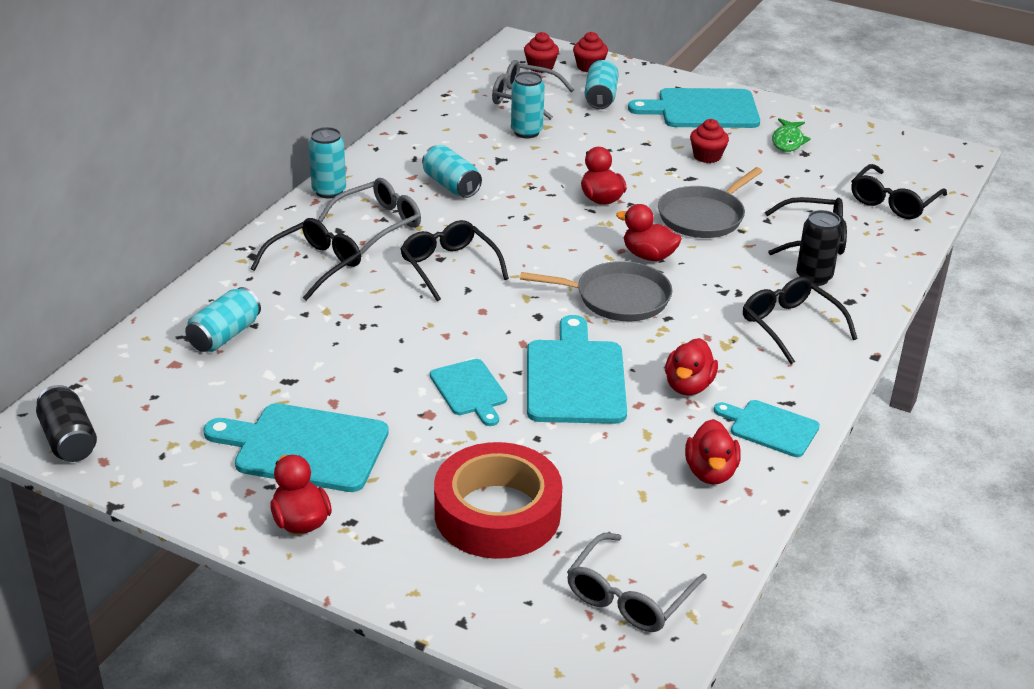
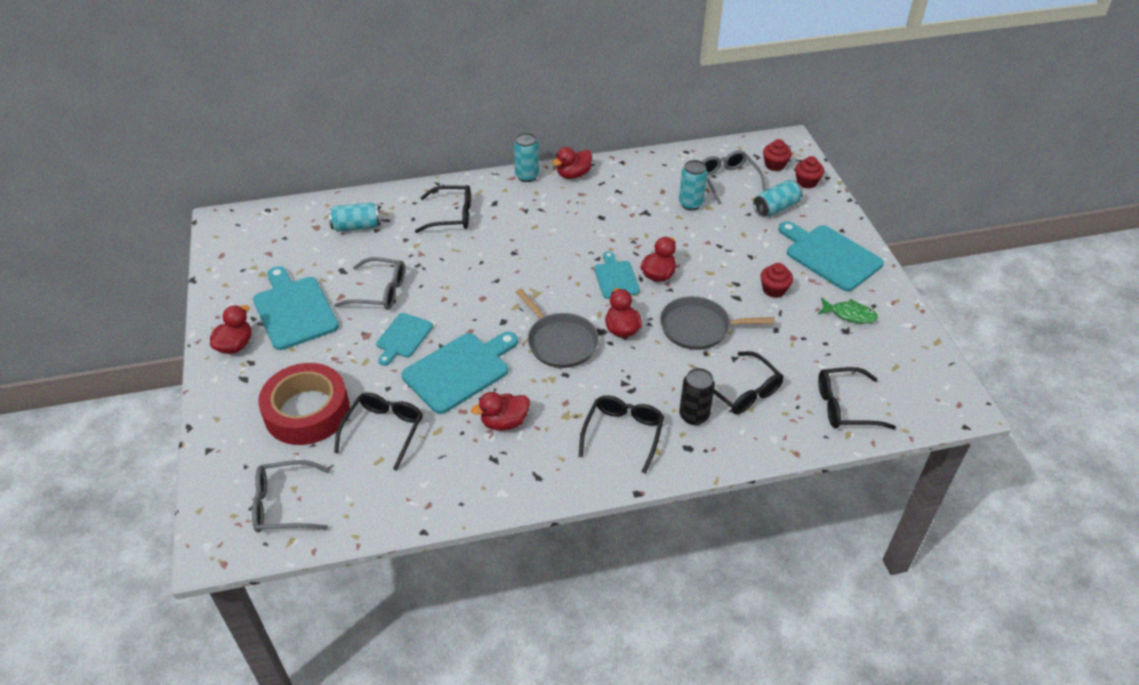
camera: 50 degrees right, 10 degrees up
black can [36,385,97,462] -> none
grey glasses [318,178,421,255] -> grey glasses moved to [334,257,405,310]
black glasses [400,220,509,301] -> black glasses moved to [334,392,423,471]
turquoise can [422,145,482,198] -> none
red duck [685,419,741,485] -> red duck moved to [552,147,592,179]
turquoise cutting board [714,400,820,457] -> turquoise cutting board moved to [594,251,640,299]
green fish [772,118,811,152] -> green fish turned 135 degrees counterclockwise [818,298,878,324]

